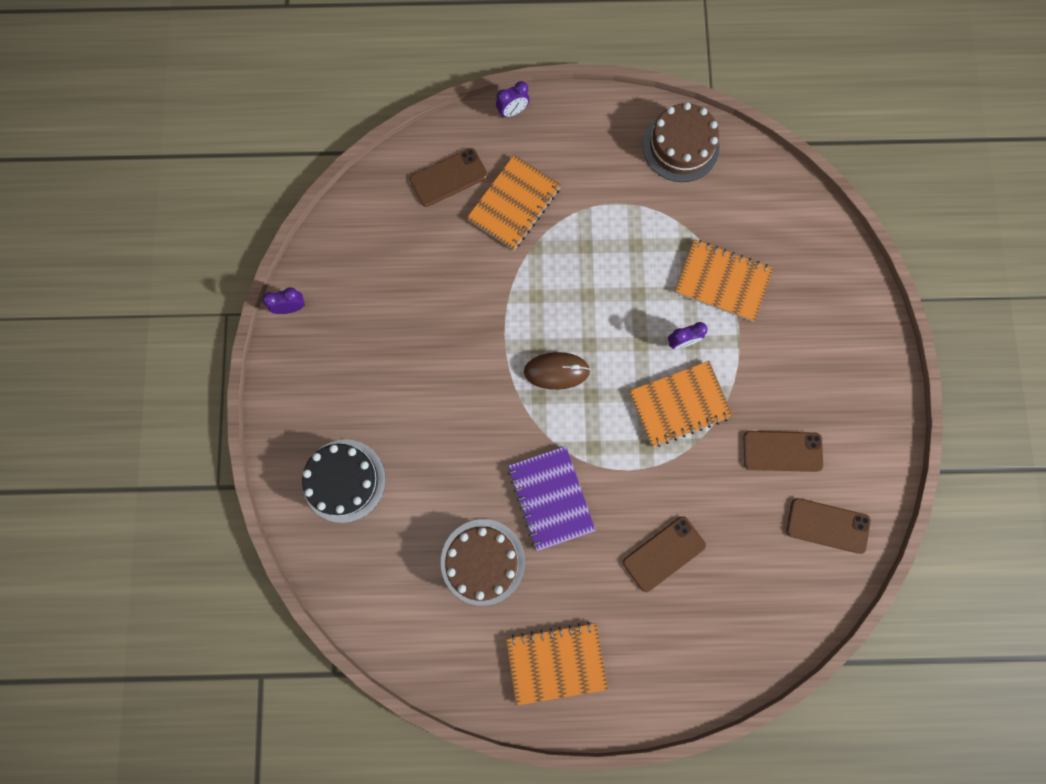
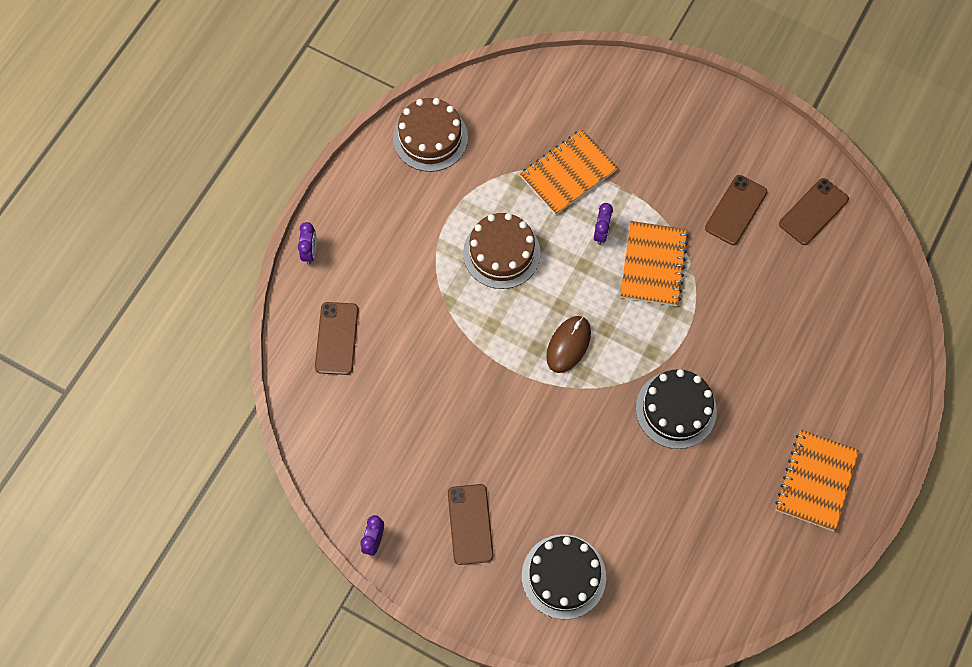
camera: 60 degrees left, 10 degrees down
brown cake [441,519,525,606] -> brown cake moved to [463,213,541,289]
orange notebook [467,154,561,250] -> none
purple notebook [508,446,596,551] -> black cake [636,369,717,449]
brown phone [623,516,706,592] -> brown phone moved to [448,484,493,565]

